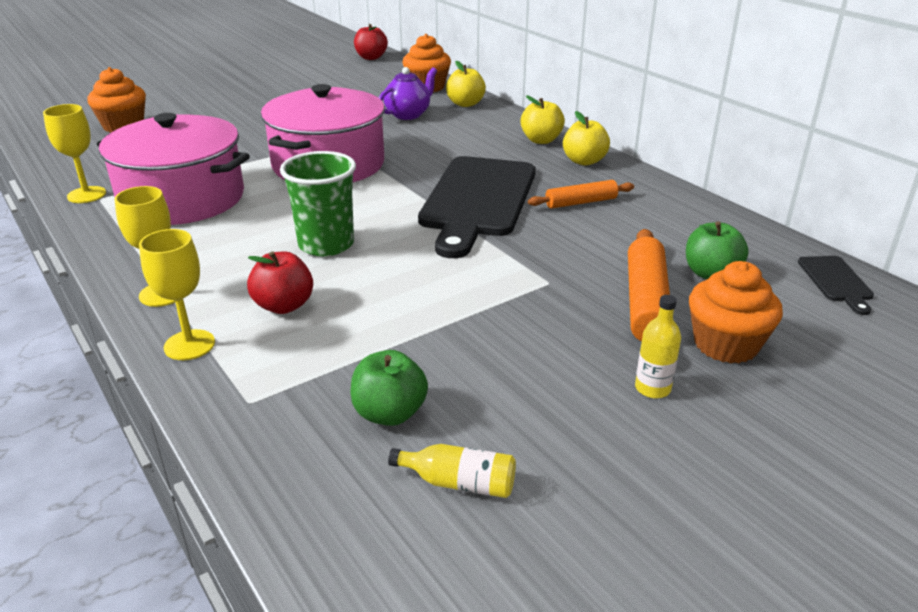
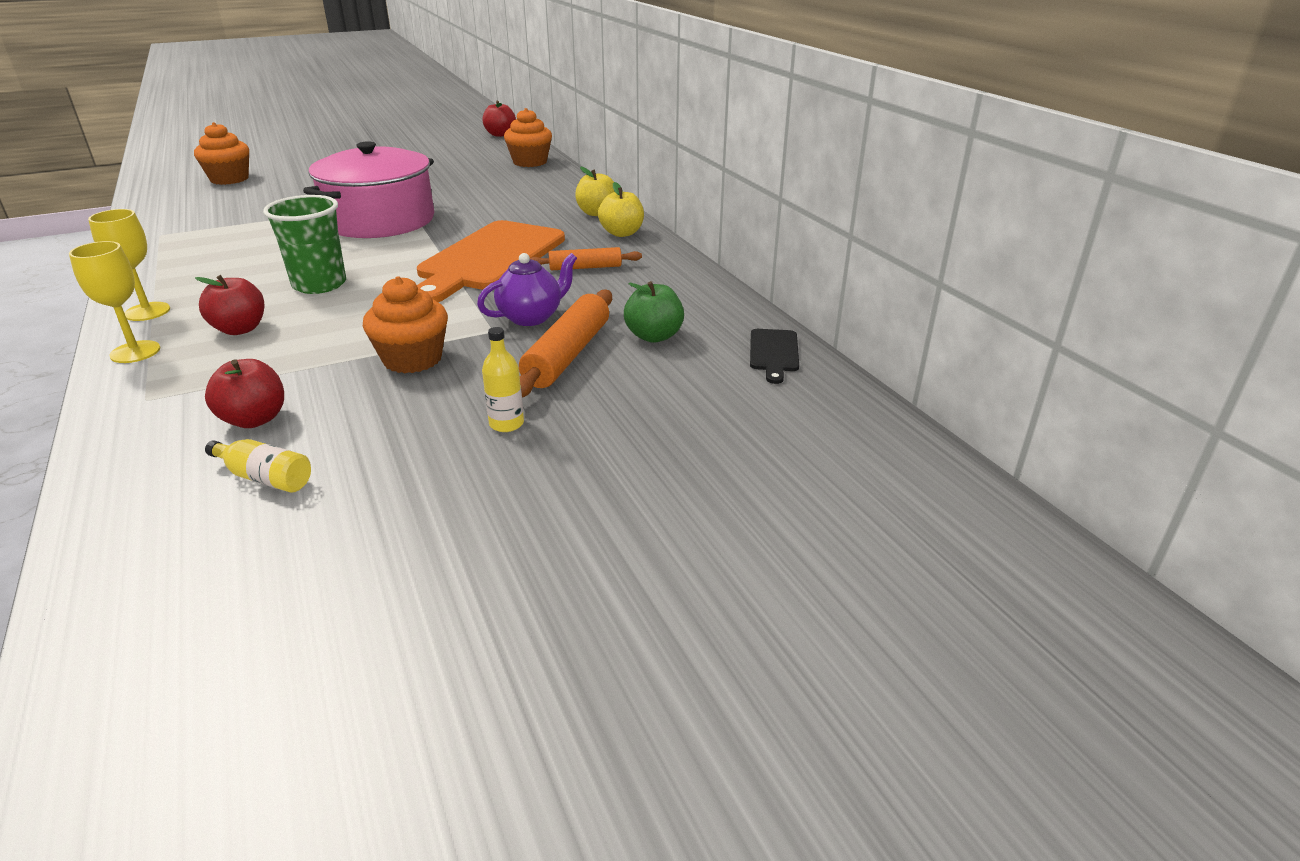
camera: 10 degrees right, 0 degrees up
yellow goblet [43,104,106,203] -> none
pink pot [97,113,250,225] -> none
green apple [350,350,428,426] -> red apple [205,359,284,428]
purple teapot [379,67,437,120] -> purple teapot moved to [477,253,577,326]
black cutting board [418,156,536,258] -> orange cutting board [417,220,565,302]
yellow apple [446,61,486,107] -> none
orange cupcake [689,261,783,363] -> orange cupcake moved to [363,276,448,373]

